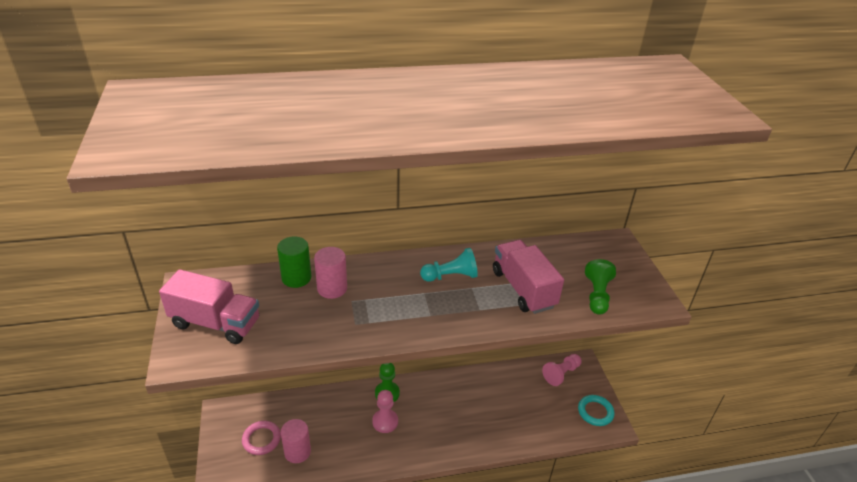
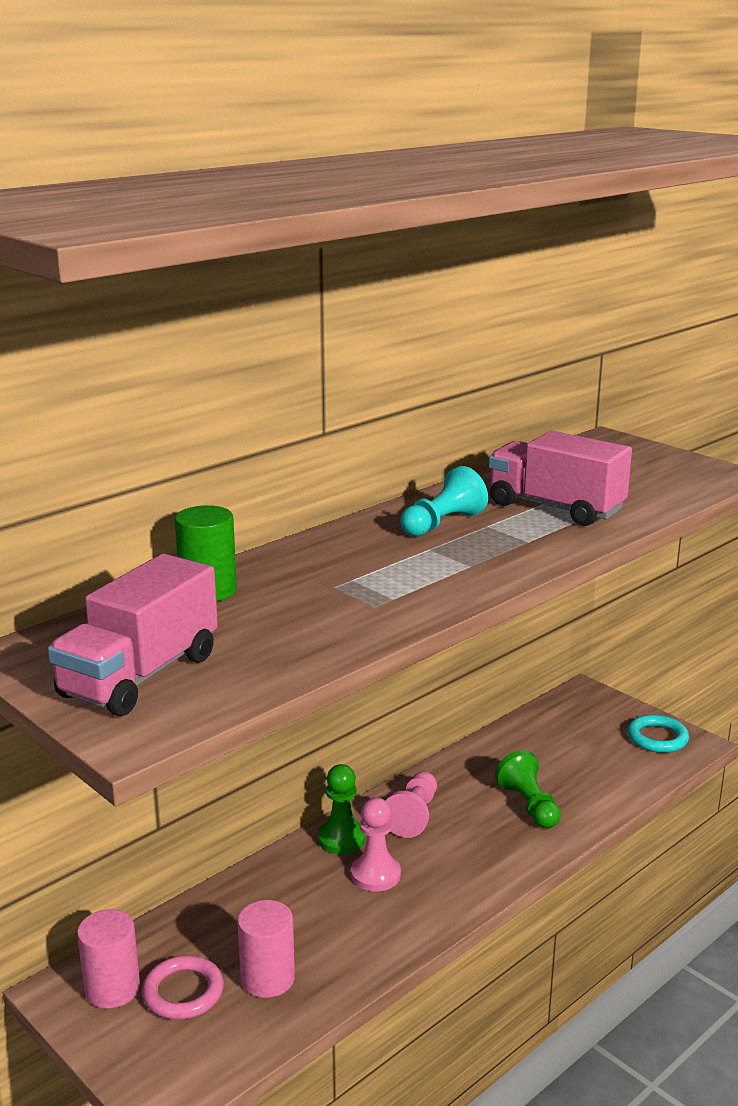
camera: 30 degrees left, 15 degrees down
pink truck [159,269,259,344] -> pink truck turned 135 degrees clockwise [48,554,218,716]
pink cylinder [314,247,347,299] -> pink cylinder moved to [77,909,140,1009]
pink pawn [542,354,581,386] -> pink pawn moved to [385,771,437,838]
green pawn [585,259,616,315] -> green pawn moved to [495,750,561,829]

